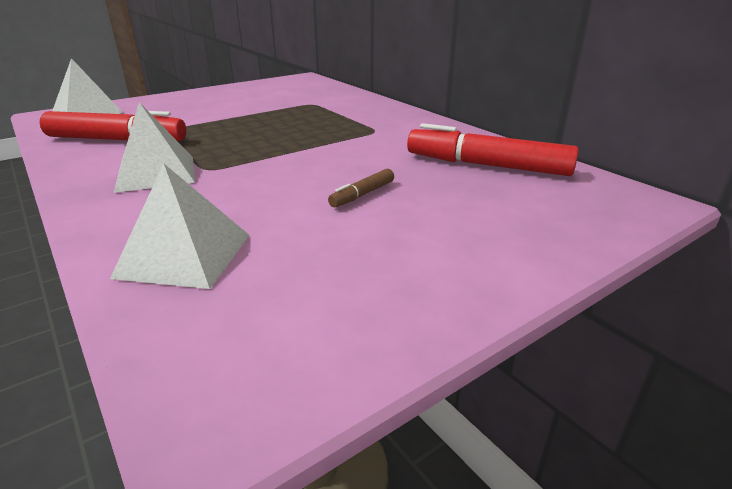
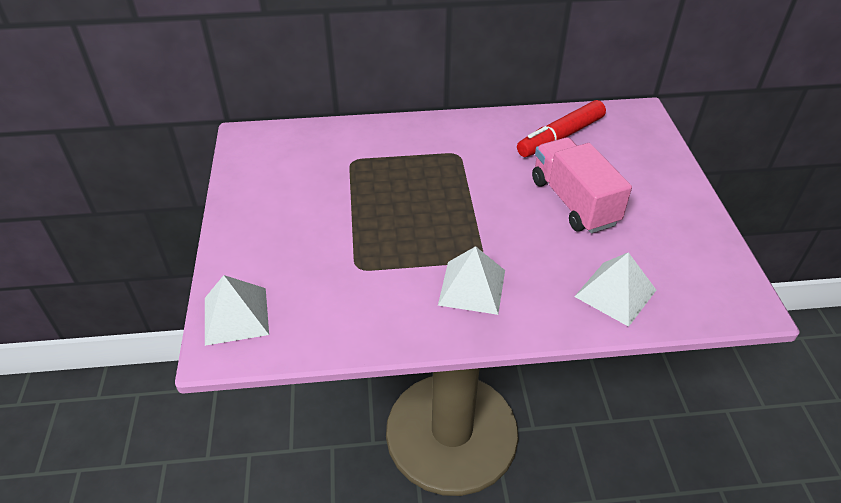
camera: 60 degrees left, 15 degrees up
red marker [40,111,186,141] -> none
brown marker [328,169,394,207] -> pink truck [532,137,632,233]

